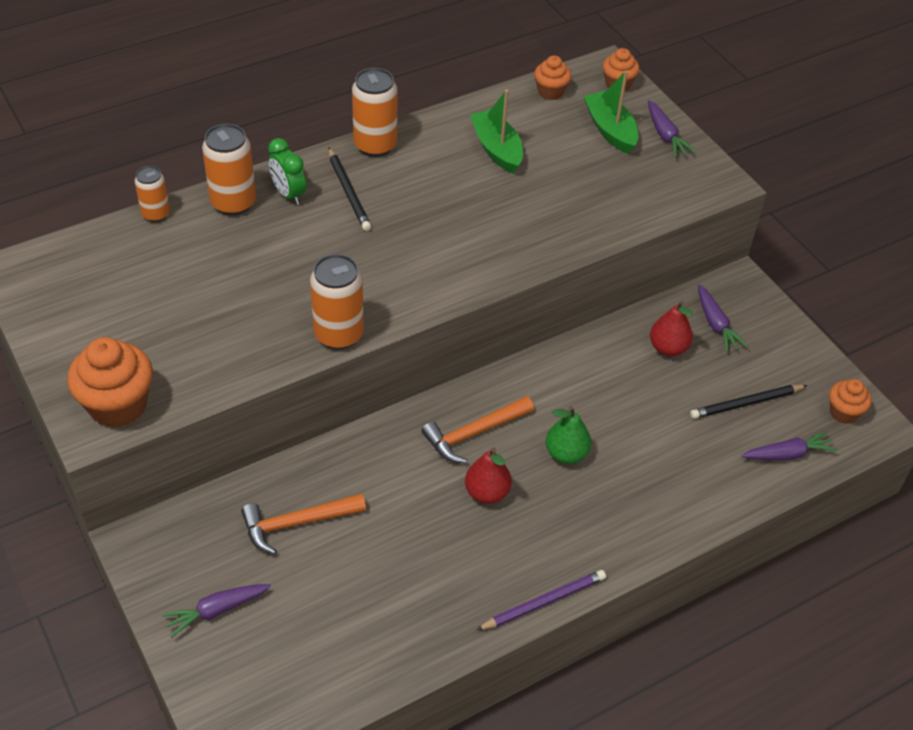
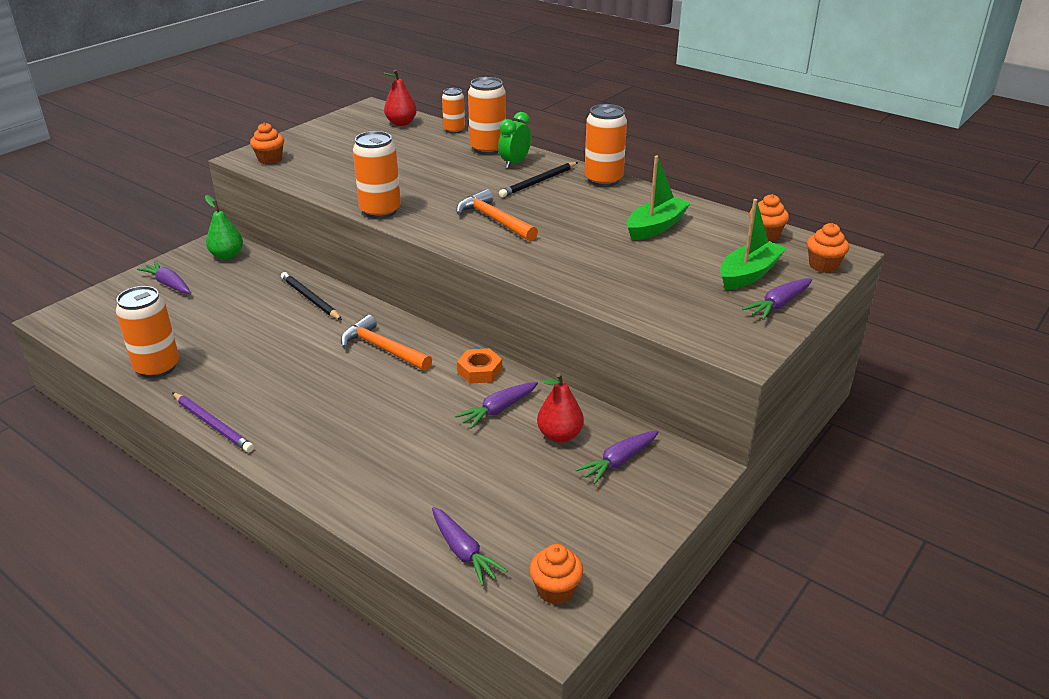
camera: 70 degrees right, 15 degrees down
orange cupcake [67,337,153,428] -> orange cupcake [250,122,284,164], size x0.57
orange hammer [241,493,366,555] -> orange hammer moved to [456,189,538,241]
red pear [465,448,512,504] -> red pear moved to [384,69,417,126]
green pear [546,406,591,464] -> green pear moved to [205,195,243,260]
black pencil [690,385,808,419] -> black pencil moved to [281,272,342,320]
none -> orange can [116,286,179,378]
none -> purple carrot [455,382,538,429]
none -> orange nut [457,348,502,384]

